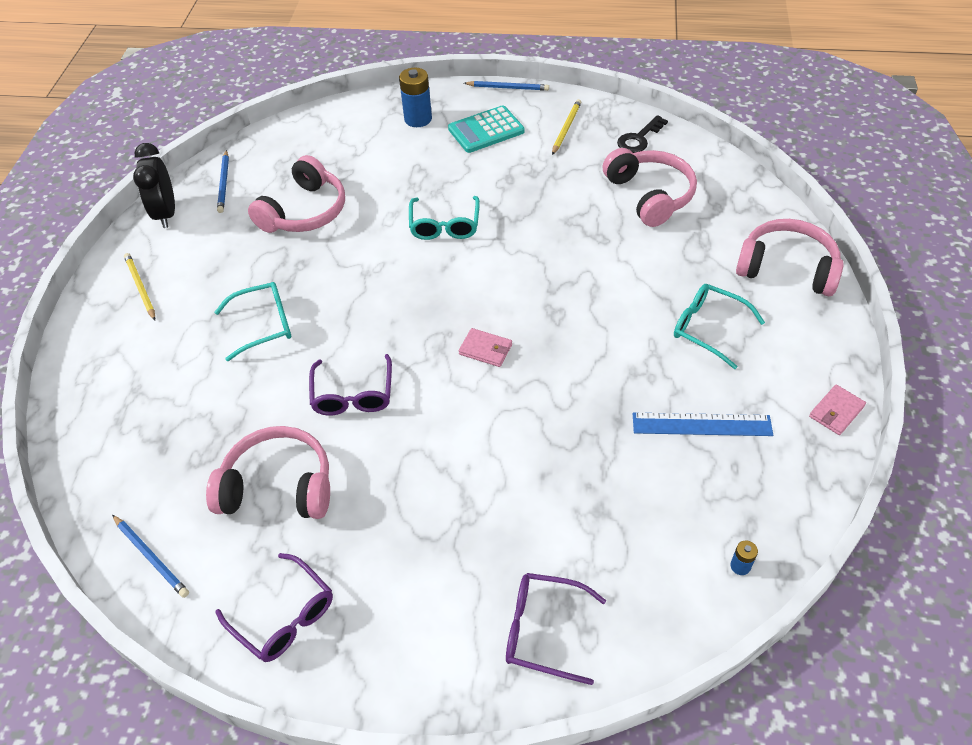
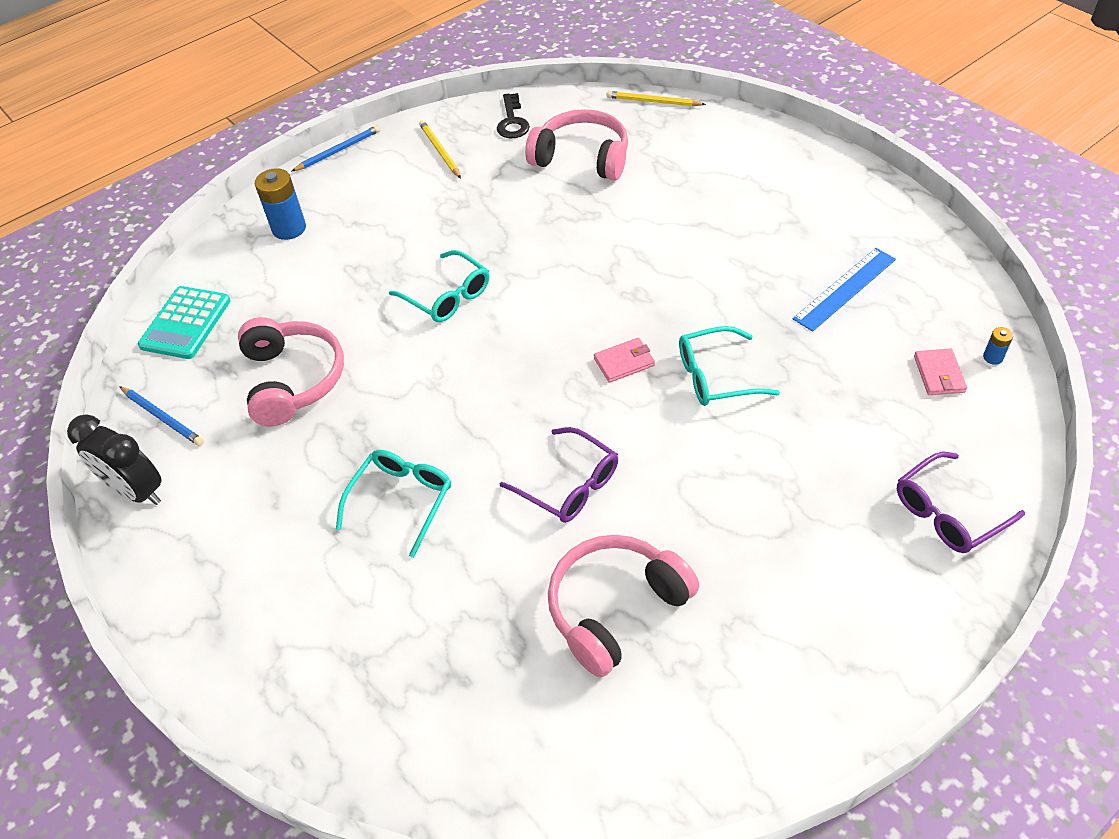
camera: 45 degrees left, 0 degrees up
blue pencil [112,515,189,598] -> none
yellow pencil [124,253,155,320] -> yellow pencil moved to [607,91,706,106]
purple glasses [215,553,333,662] -> none
turquoise calculator [448,105,525,153] -> turquoise calculator moved to [138,286,231,359]
turquoise glasses [674,284,765,369] -> turquoise glasses moved to [679,326,780,406]
pink headphones [736,219,844,296] -> none
pink wallet [809,385,866,435] -> pink wallet moved to [914,349,967,395]

